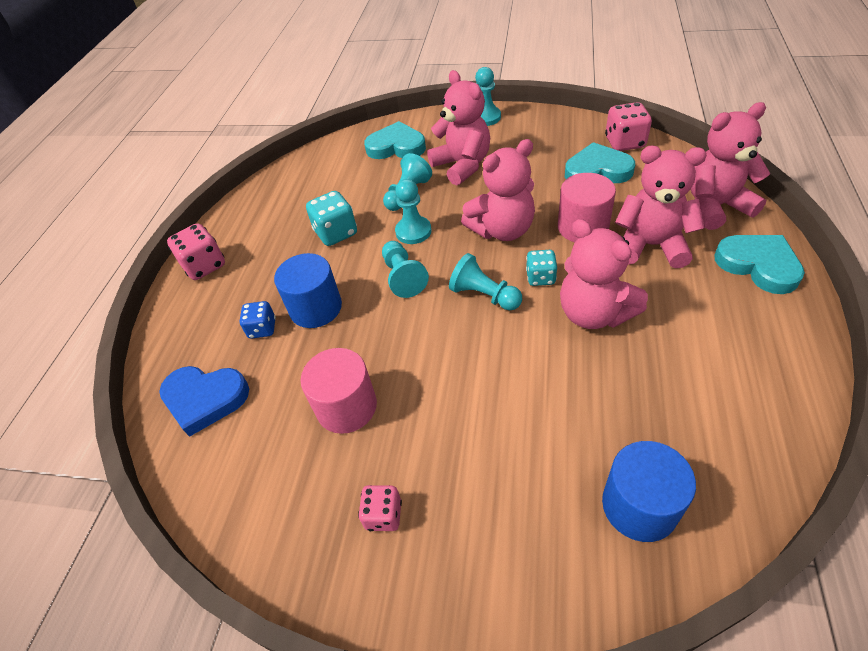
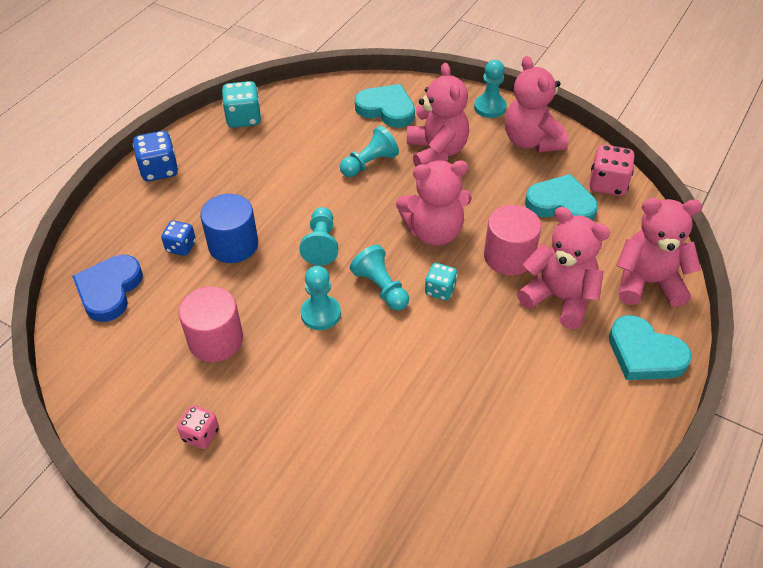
camera: 15 degrees right, 0 degrees up
blue heart [159,366,249,437] -> blue heart turned 75 degrees clockwise [72,255,143,322]
pink dice [167,223,225,280] -> blue dice [133,131,178,181]
turquoise dice [306,191,357,246] -> turquoise dice moved to [222,81,261,128]
turquoise pawn [395,179,431,244] -> turquoise pawn moved to [301,266,341,330]
pink teddy bear [560,219,648,329] -> pink teddy bear moved to [505,56,569,152]
blue cylinder [602,441,696,542] -> none
turquoise heart [714,235,805,294] -> turquoise heart turned 150 degrees clockwise [609,315,692,380]

